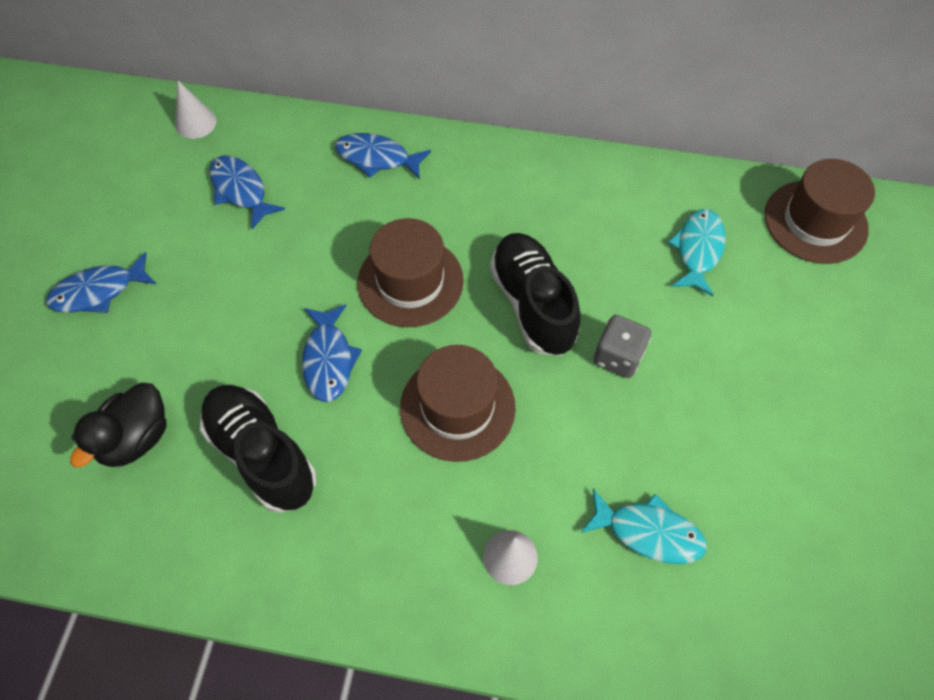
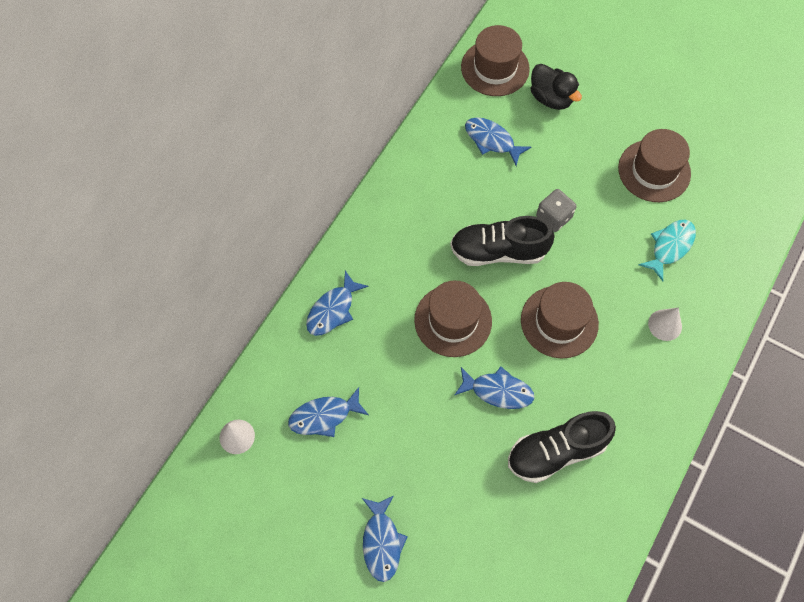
camera: 70 degrees left, 5 degrees up
black duck [70,383,167,468] -> black duck moved to [530,64,582,110]
turquoise fish [668,209,726,296] -> blue fish [465,117,531,166]
none -> brown hat [618,129,691,202]

